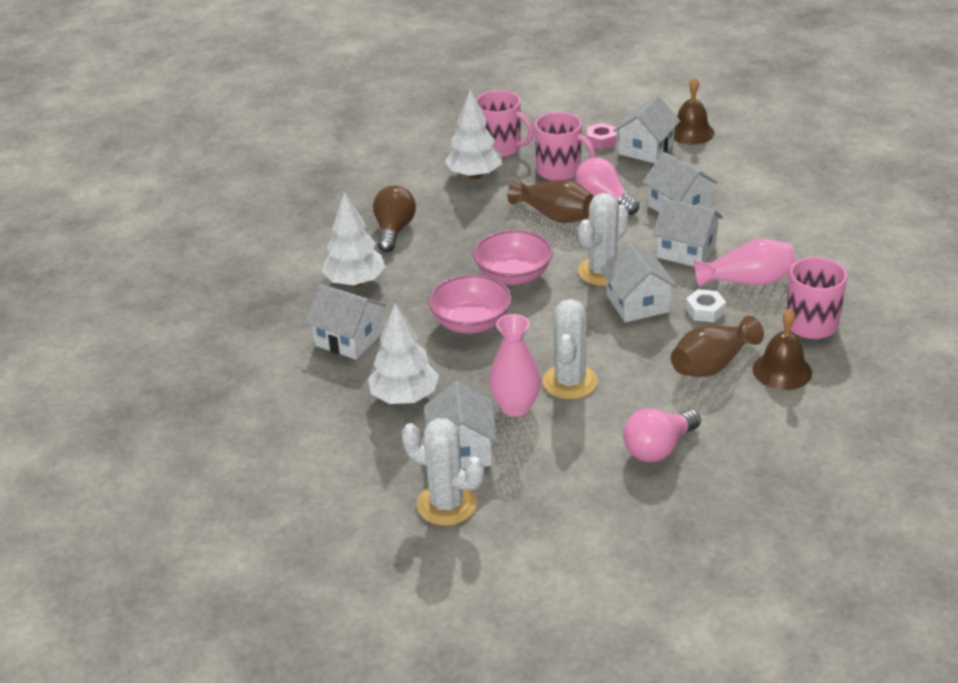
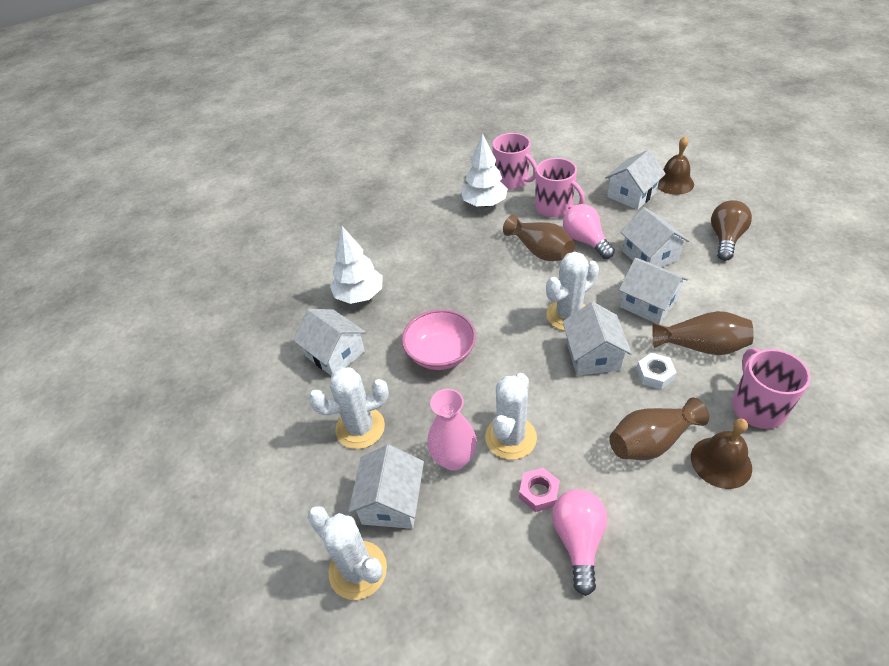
camera: 15 degrees right, 10 degrees up
white tree [368,303,439,404] -> white cactus [308,367,389,449]
brown light bulb [373,185,416,252] -> brown light bulb moved to [711,200,752,261]
pink bowl [473,230,553,285] -> none
pink nut [587,123,616,150] -> pink nut moved to [519,468,560,512]
pink light bulb [623,408,701,462] -> pink light bulb turned 120 degrees clockwise [552,489,607,596]
pink vase [694,238,796,288] -> brown vase [652,311,754,355]

